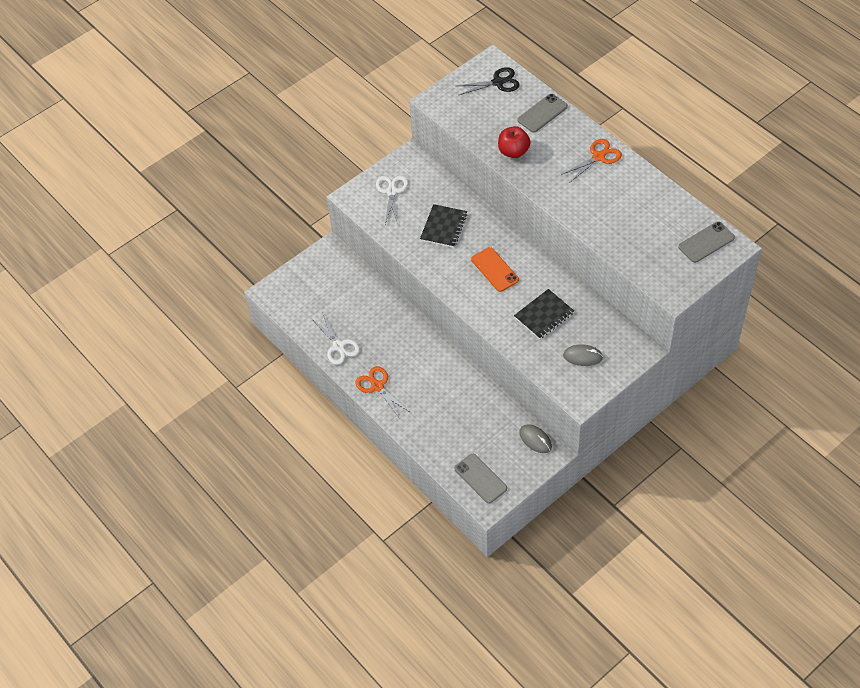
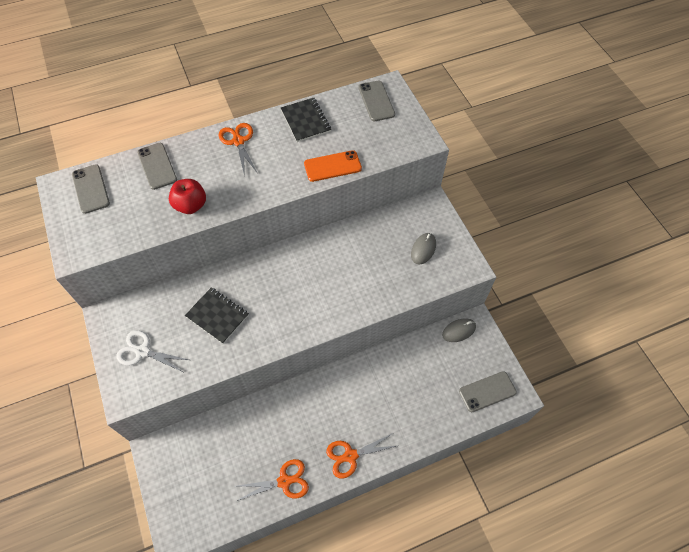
camera: 75 degrees left, 5 degrees up
white scissors [311,313,360,365] -> orange scissors [237,459,309,501]
black scissors [457,67,520,95] -> grey phone [72,164,110,214]
orange phone [471,247,519,292] -> orange phone moved to [304,150,362,182]
black notebook [514,289,574,339] -> black notebook moved to [281,98,331,142]

